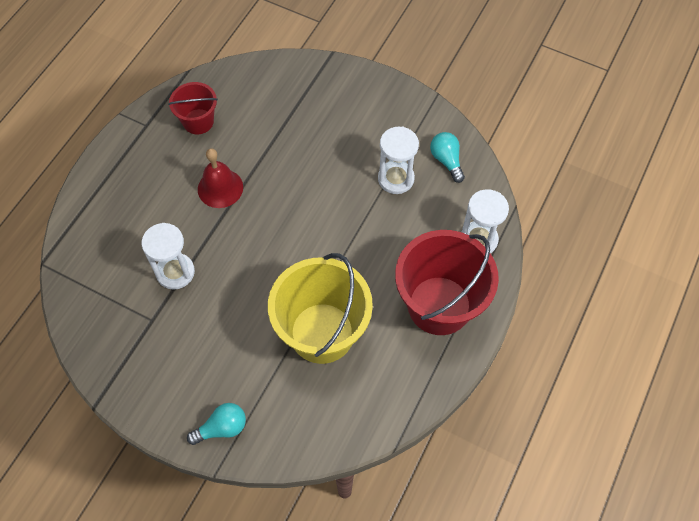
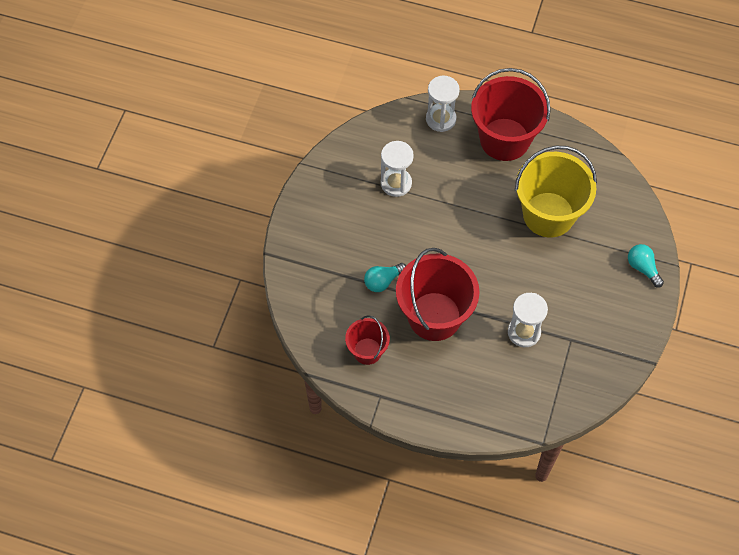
camera: 100 degrees left, 0 degrees up
red bell [198,148,243,208] -> red bucket [396,248,480,341]
turquoise light bulb [430,132,465,183] -> turquoise light bulb moved to [364,263,406,292]

